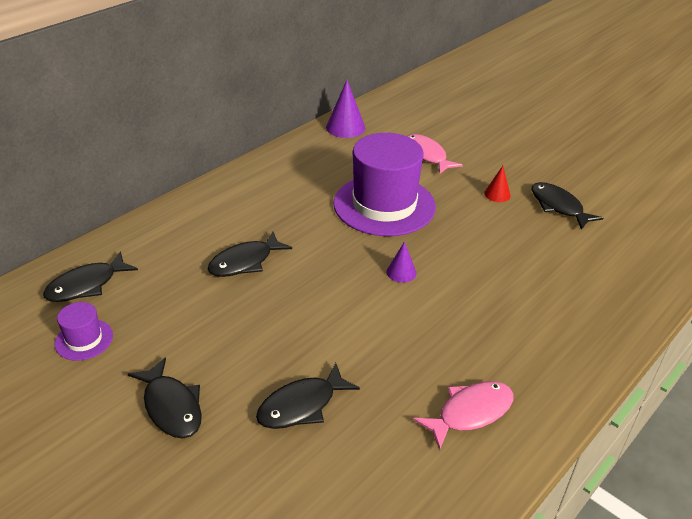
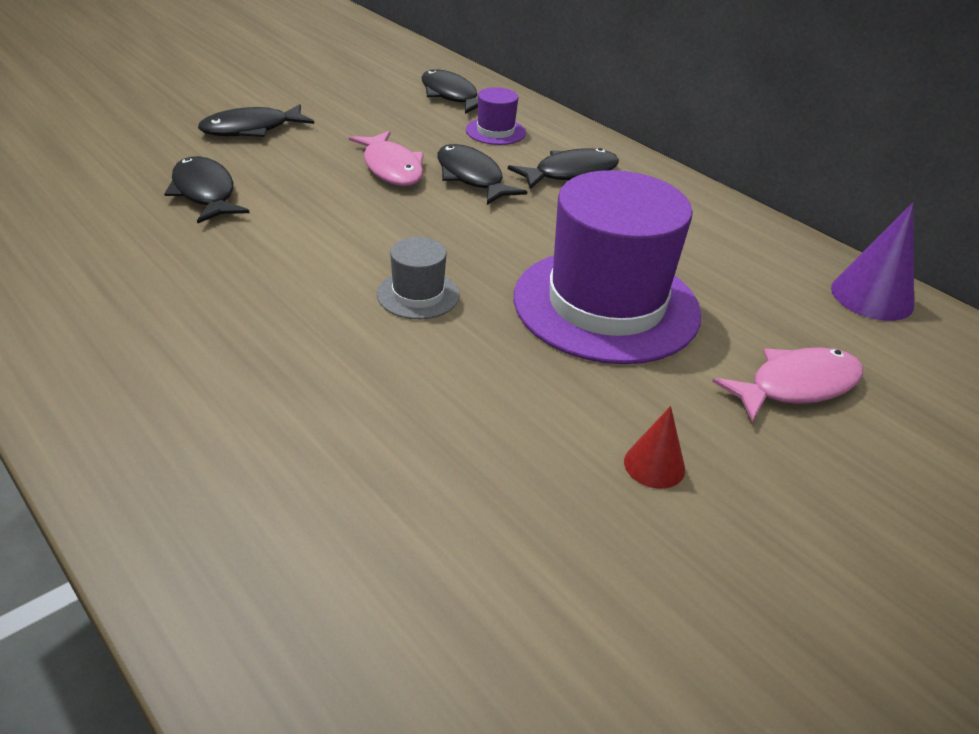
camera: 95 degrees right, 0 degrees up
purple hat [55,302,113,361] -> purple hat moved to [466,87,526,145]
purple cone [387,241,416,283] -> grey hat [377,237,459,319]
pink fish [413,381,513,451] -> pink fish moved to [349,131,424,186]
black fish [532,182,603,230] -> black fish moved to [508,148,619,189]

